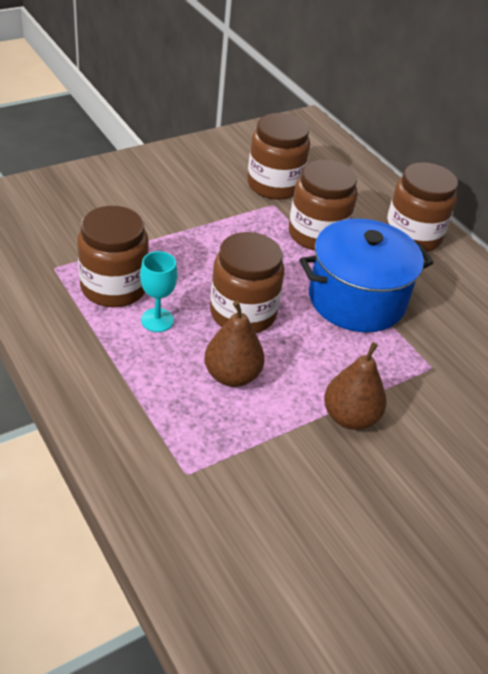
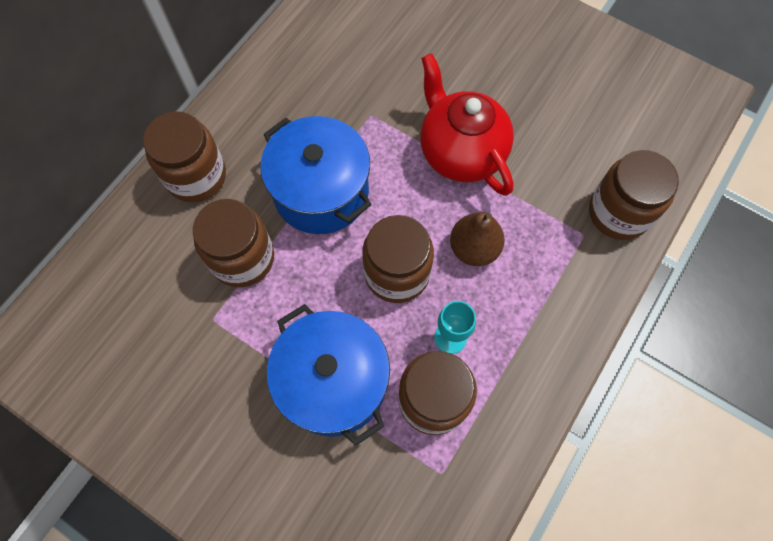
camera: 110 degrees left, 25 degrees up
brown jar [247,113,310,200] -> brown jar moved to [589,150,679,240]
brown pear [324,342,386,430] -> red teapot [420,53,514,196]
none -> blue pot [267,304,390,446]

